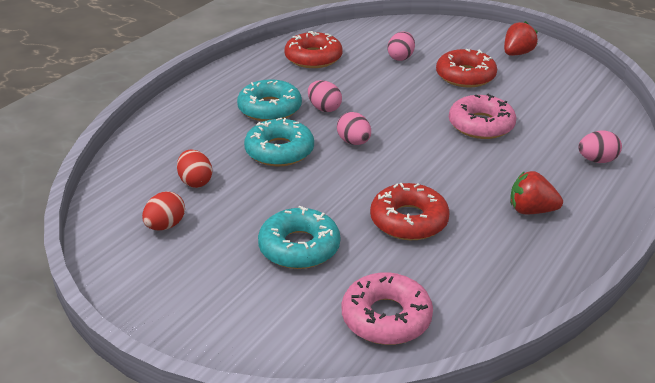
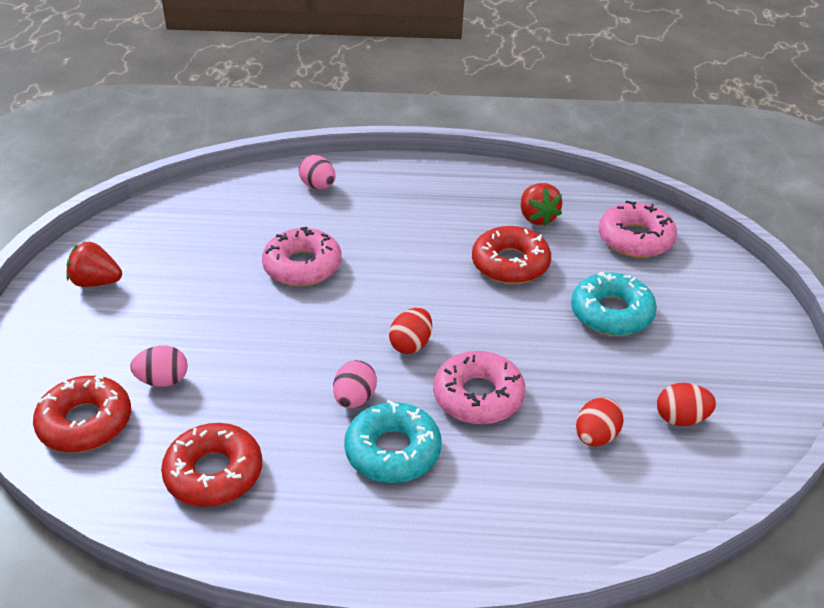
camera: 120 degrees left, 5 degrees up
turquoise donut [244,118,314,166] -> pink donut [433,351,525,424]
pink egg [337,112,371,145] -> red egg [389,308,432,354]
red donut [436,49,497,87] -> red donut moved to [33,376,131,452]
red strawberry [510,171,563,215] -> red strawberry moved to [521,183,563,226]

